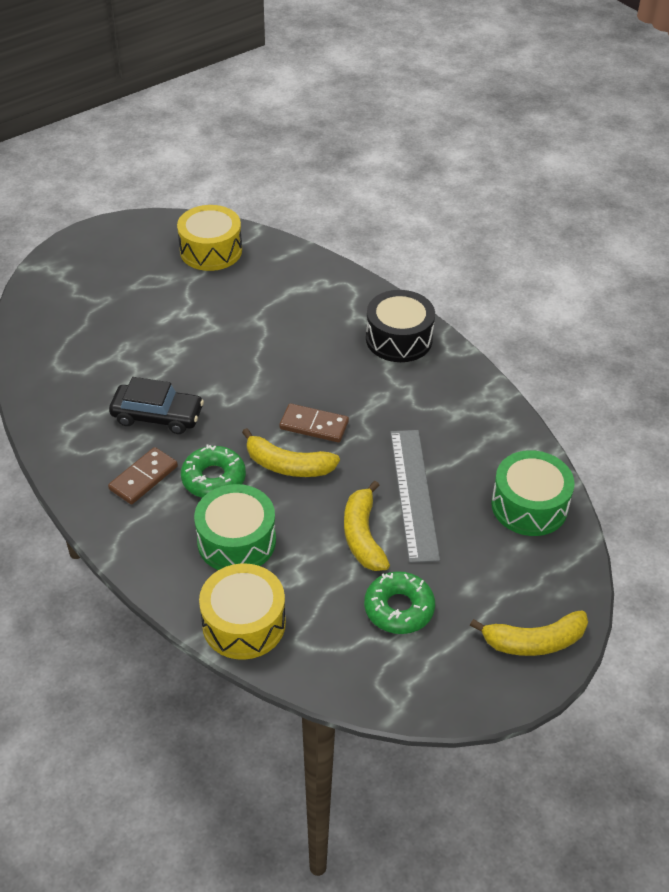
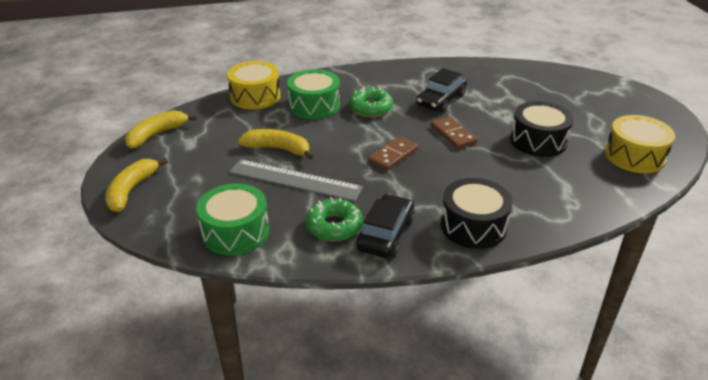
camera: 115 degrees right, 10 degrees down
brown domino [108,447,178,504] -> brown domino moved to [431,116,477,149]
yellow banana [242,428,340,477] -> yellow banana moved to [125,110,197,148]
green donut [364,571,435,634] -> green donut moved to [305,197,363,242]
none -> black car [356,194,415,258]
none -> black drum [510,101,574,157]

